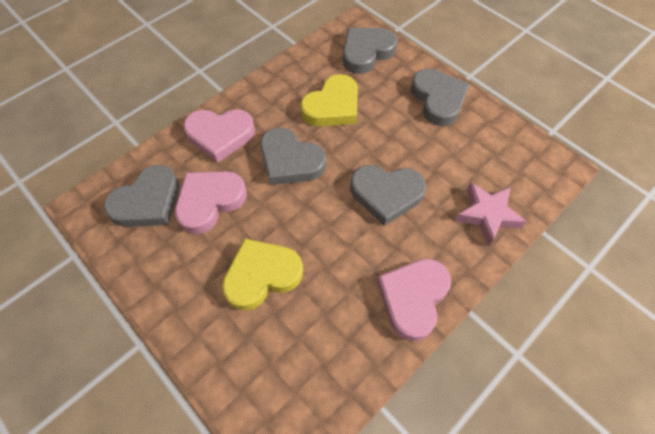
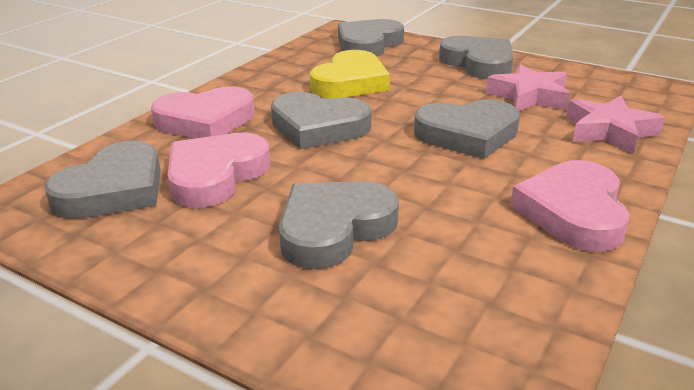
camera: 15 degrees left, 30 degrees down
yellow heart [222,239,303,311] -> grey heart [279,181,399,269]
none -> pink star [486,64,570,111]

